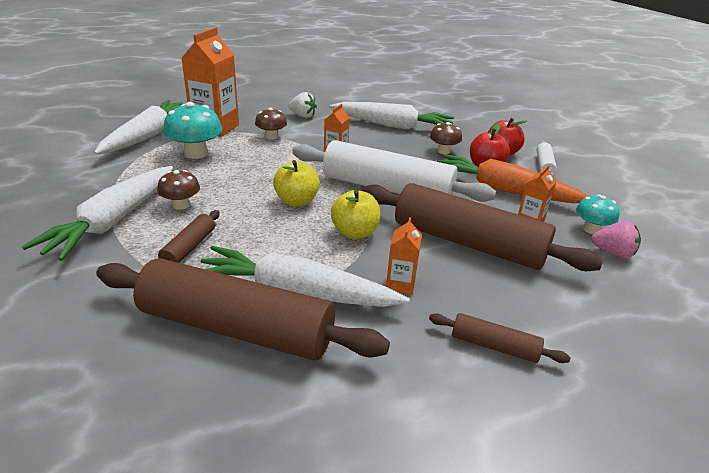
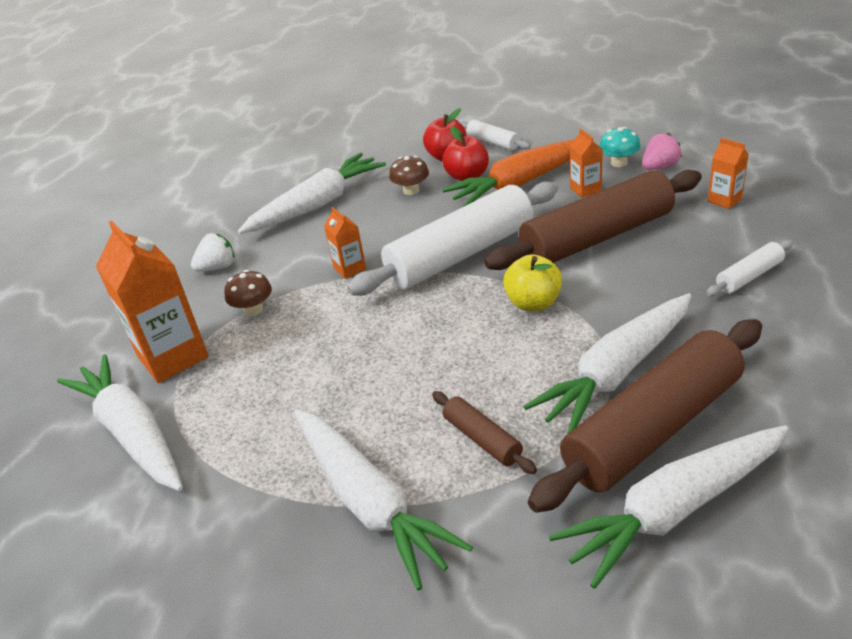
camera: 50 degrees left, 5 degrees up
brown mushroom [157,170,200,210] -> none
turquoise mushroom [163,102,222,159] -> none
yellow apple [273,160,320,206] -> none
orange carton [386,217,422,295] -> orange carton moved to [708,138,749,209]
brown rolling pin [429,313,570,363] -> white rolling pin [706,240,793,297]
none -> white carrot [549,425,788,589]

